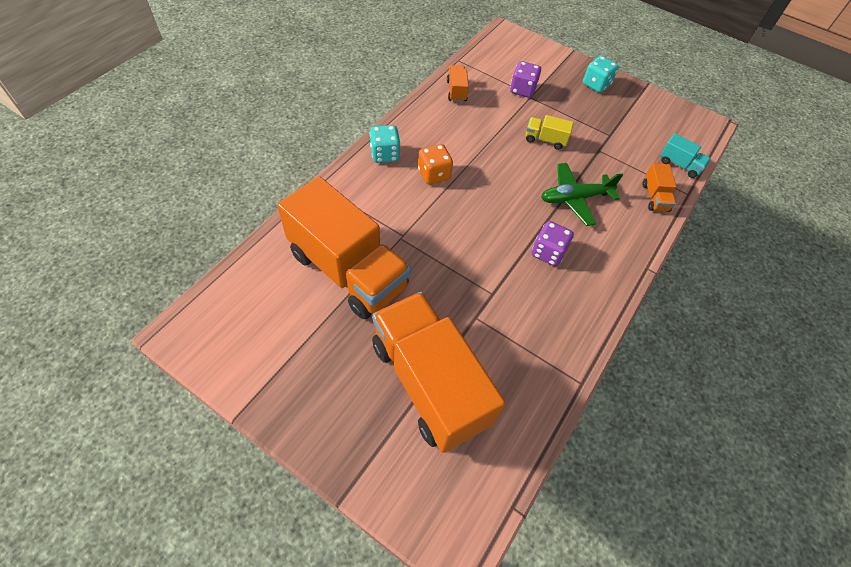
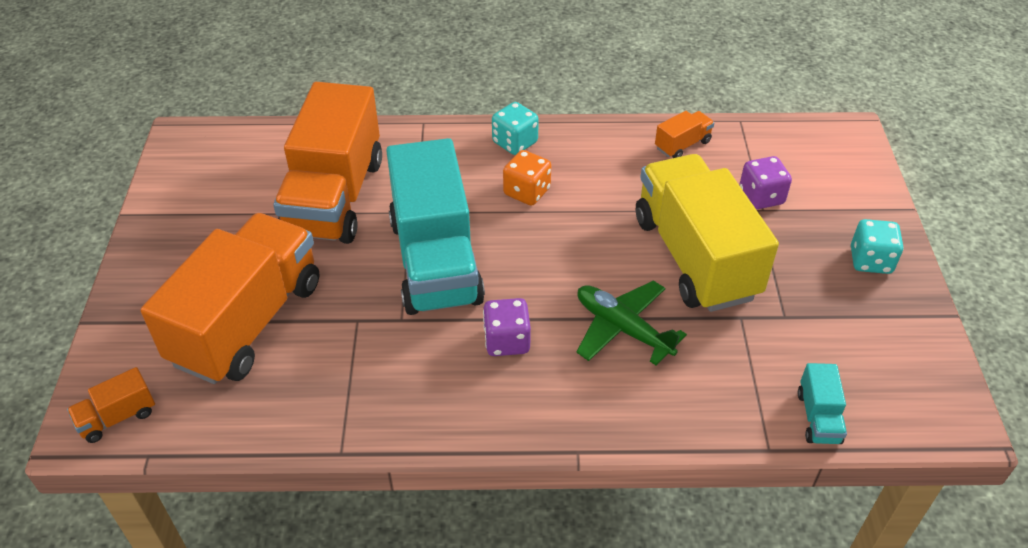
camera: 60 degrees right, 10 degrees down
yellow truck [526,115,574,150] -> yellow truck [636,154,779,312], size x2.48
orange truck [642,163,677,212] -> orange truck moved to [67,367,155,443]
none -> turquoise truck [386,138,485,315]

